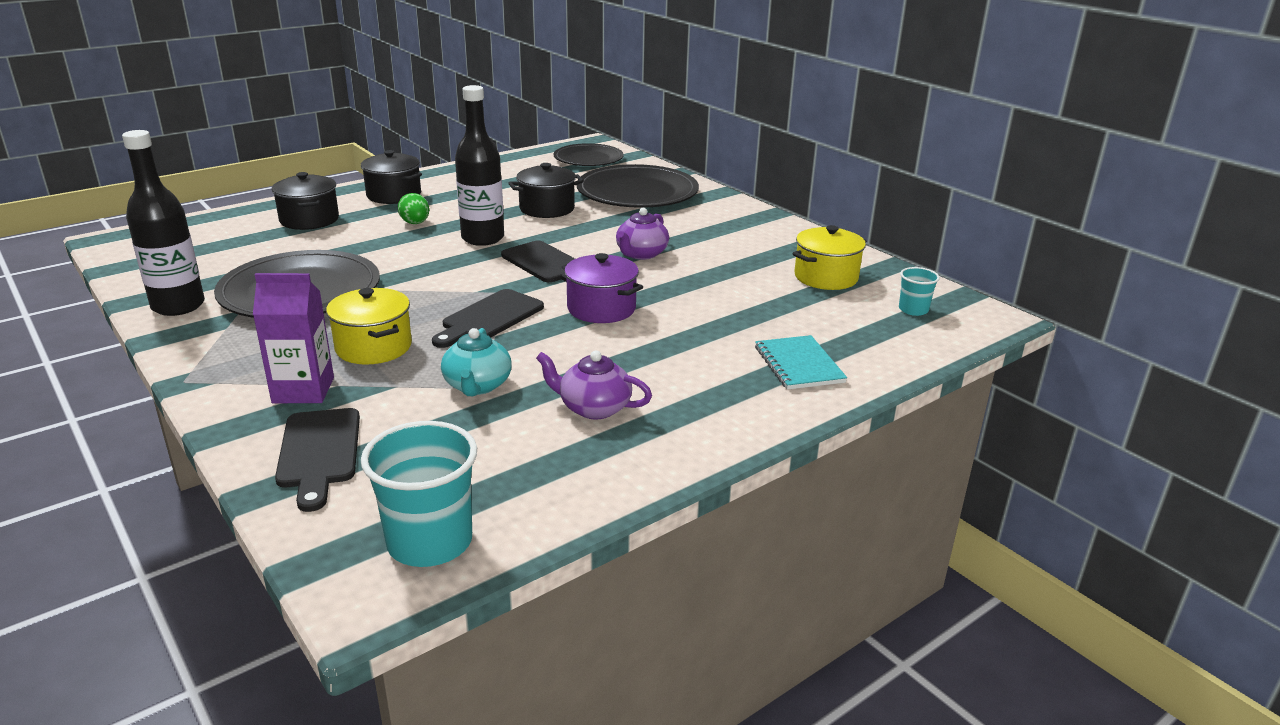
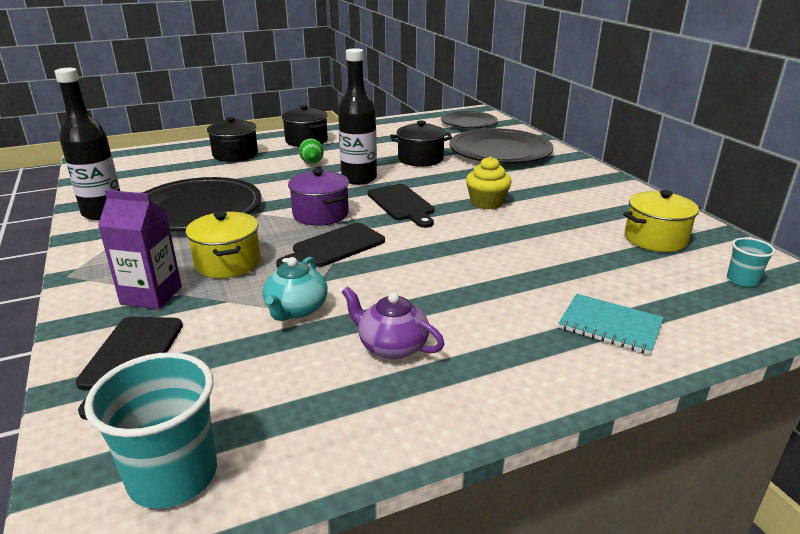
camera: 15 degrees right, 0 degrees up
purple pot [562,253,643,323] -> purple pot moved to [288,169,349,226]
purple teapot [616,208,669,260] -> yellow cupcake [466,156,512,209]
turquoise notebook [755,335,847,390] -> turquoise notebook turned 60 degrees counterclockwise [558,294,664,355]

